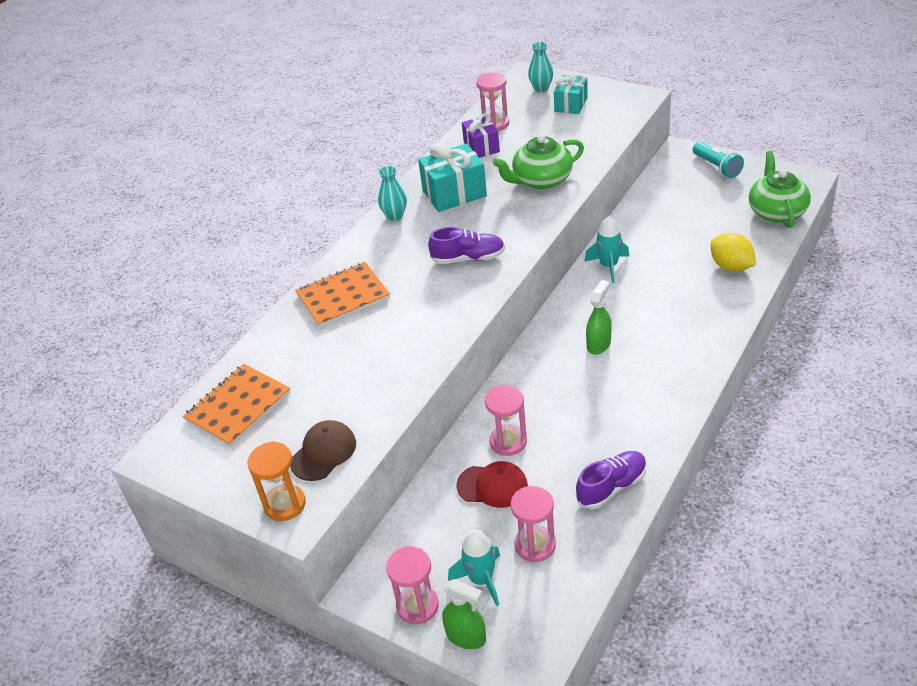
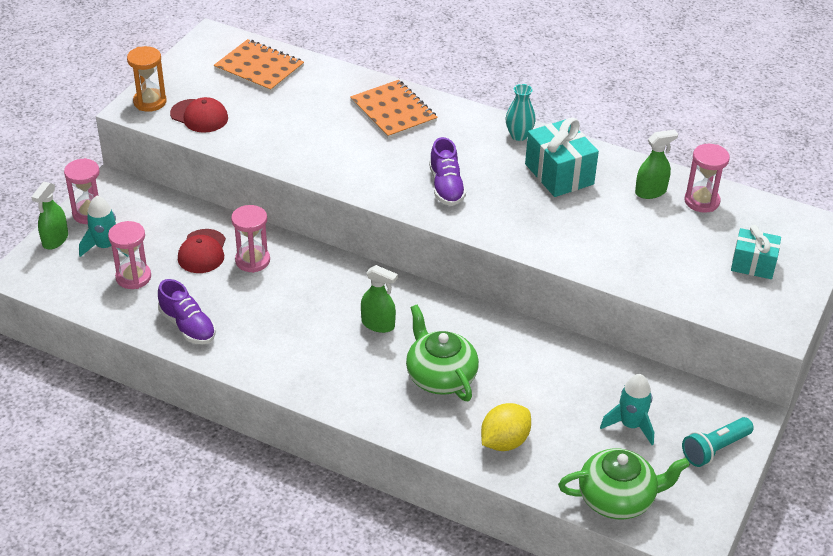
camera: 80 degrees right, 0 degrees up
brown cap [290,420,356,481] -> red cap [170,97,228,133]
purple gift [462,113,500,158] -> green spray bottle [635,129,678,199]
green teapot [493,134,584,189] -> green teapot moved to [406,305,479,401]
turquoise vase [528,42,553,92] -> none
turquoise rocket [584,216,629,283] -> turquoise rocket moved to [600,374,654,445]

